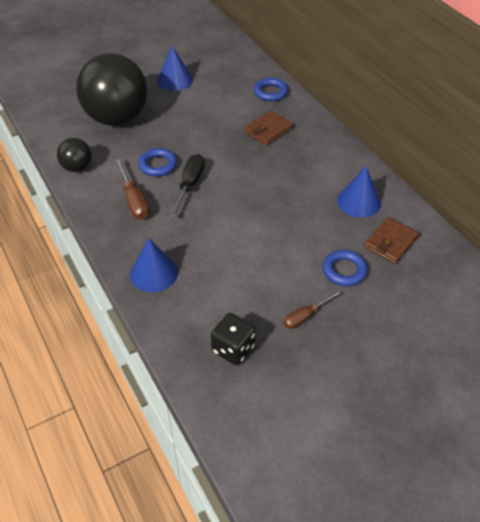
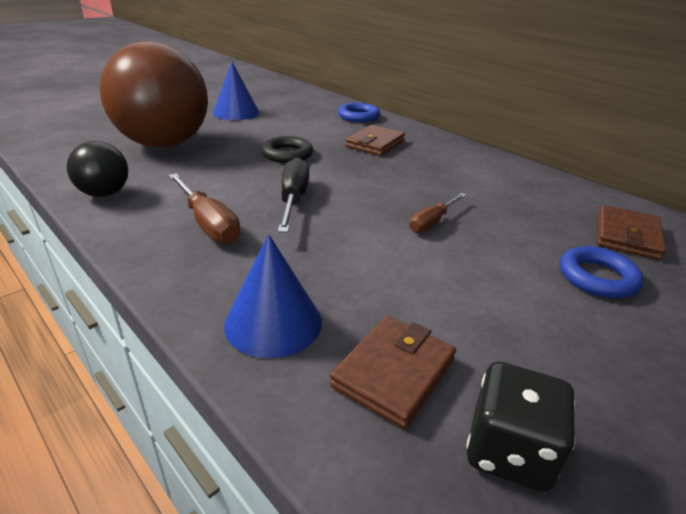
camera: 15 degrees left, 15 degrees down
black ball [76,53,148,126] -> brown ball [100,42,208,148]
blue ring [138,148,177,177] -> none
brown screwdriver [284,291,341,329] -> brown screwdriver moved to [409,193,466,233]
blue cone [337,166,381,218] -> none
none -> black ring [261,136,313,163]
none -> brown wallet [330,316,456,429]

